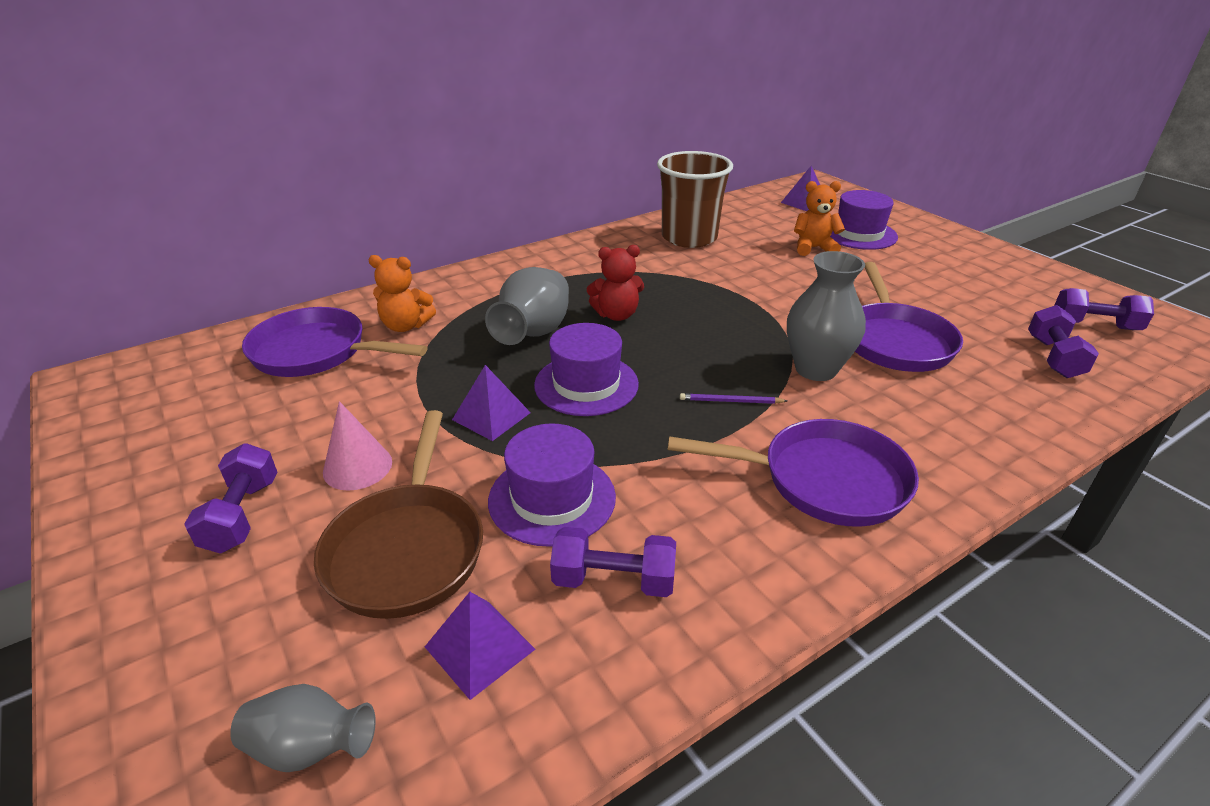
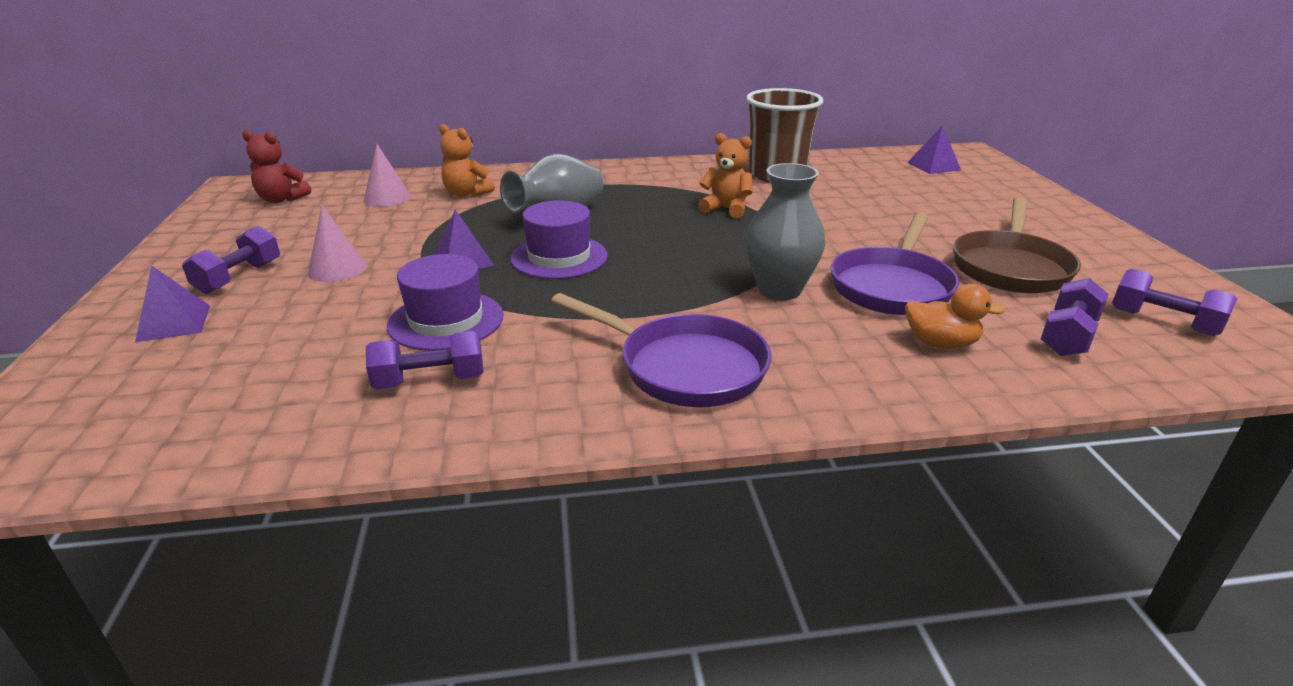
camera: 25 degrees right, 5 degrees down
grey vase [230,684,376,772] -> none
purple pan [242,307,428,377] -> pink cone [364,144,411,207]
brown pan [314,410,483,619] -> brown pan moved to [953,197,1081,293]
purple pyramid [425,592,535,700] -> purple pyramid moved to [135,265,210,342]
purple dumbbell [550,527,676,597] -> purple dumbbell turned 45 degrees counterclockwise [366,331,484,390]
red teddy bear [587,245,644,321] -> red teddy bear moved to [242,130,311,203]
purple pencil [680,393,787,404] -> none
orange teddy bear [794,181,845,256] -> orange teddy bear moved to [698,133,753,218]
purple hat [830,190,898,250] -> none
none -> orange duck [905,284,1005,349]

